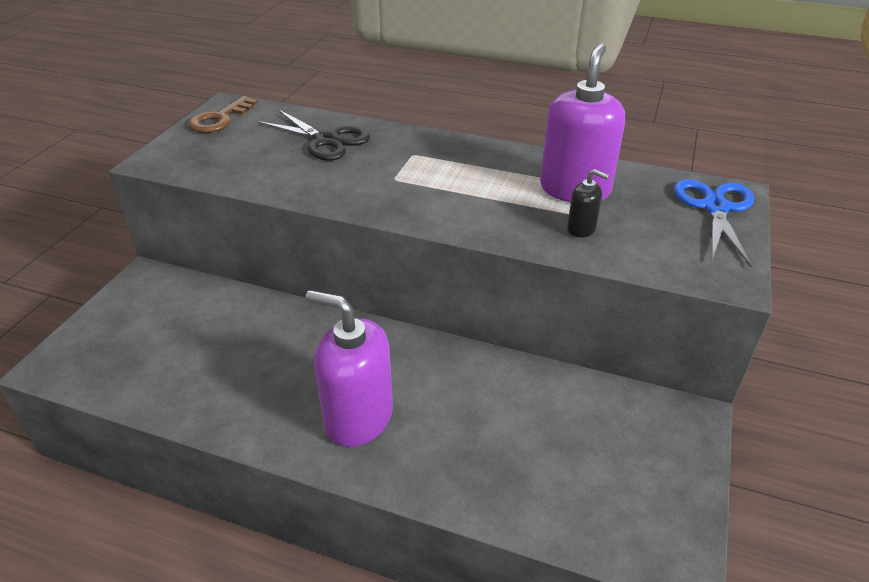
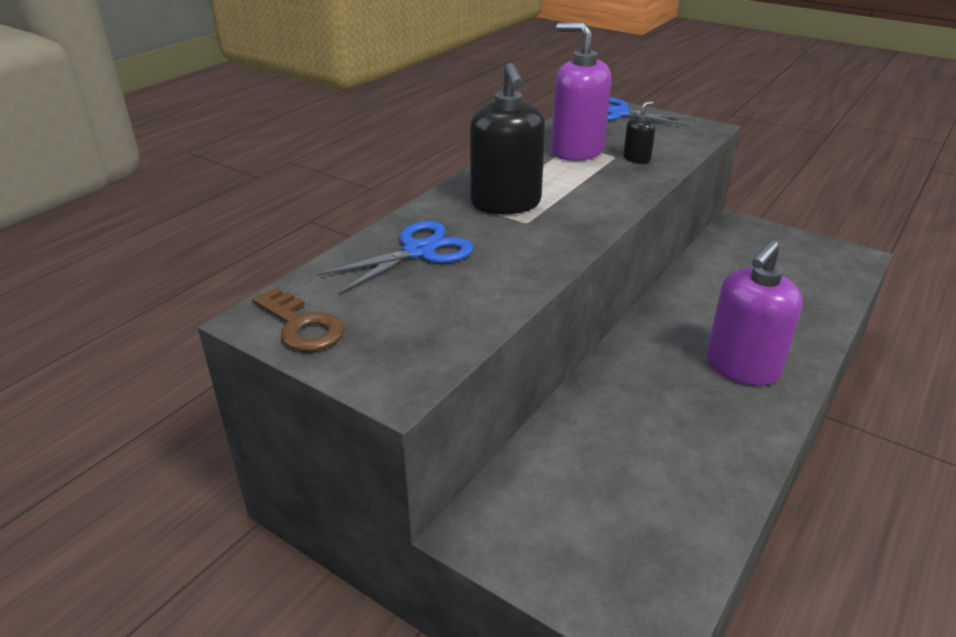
camera: 75 degrees left, 5 degrees down
black scissors [257,109,370,161] -> blue scissors [318,221,474,295]
none -> black soap dispenser [470,63,545,214]

